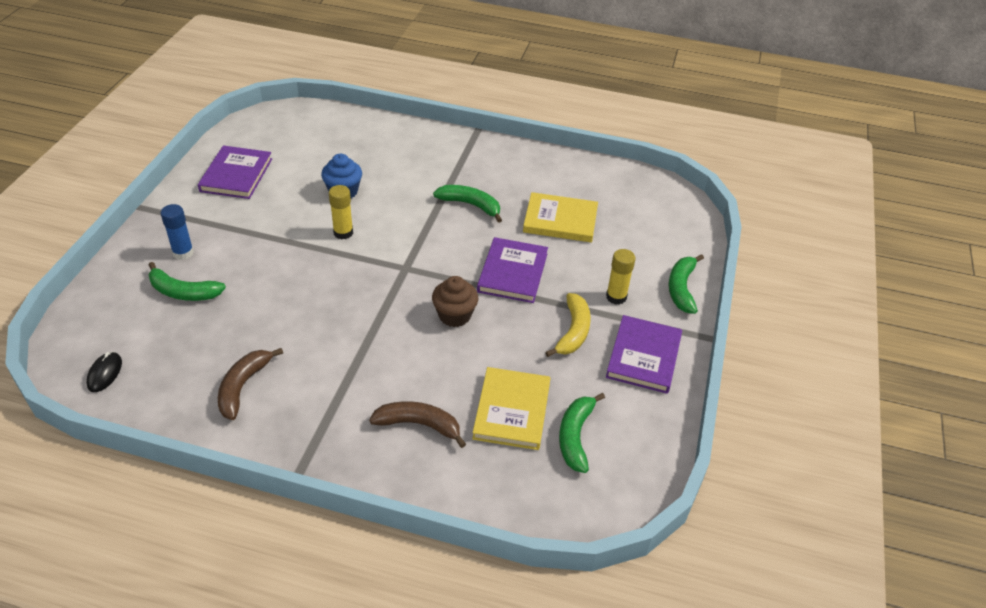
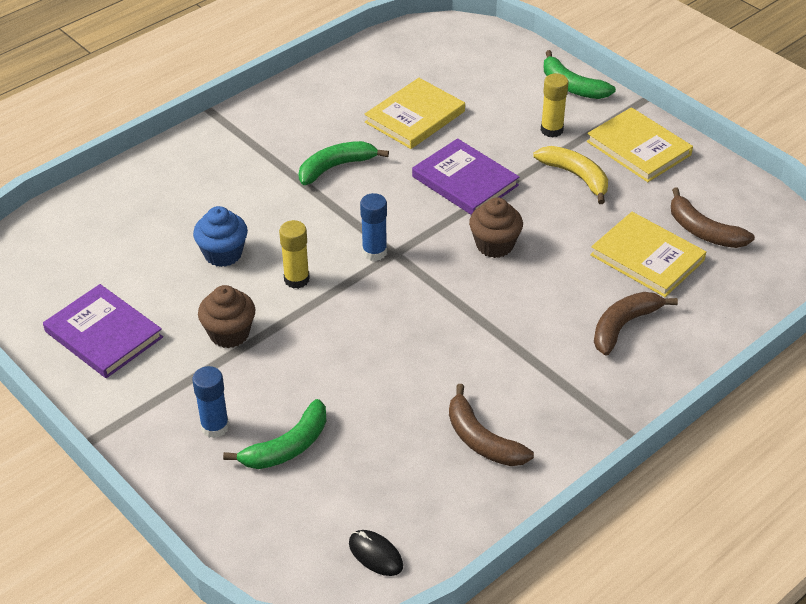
camera: 55 degrees left, 0 degrees up
green banana [559,393,605,473] -> brown banana [671,188,755,248]
purple book [606,315,682,394] -> yellow book [587,107,693,182]
none -> brown cupcake [198,285,255,348]
none -> blue glue stick [360,193,387,261]

